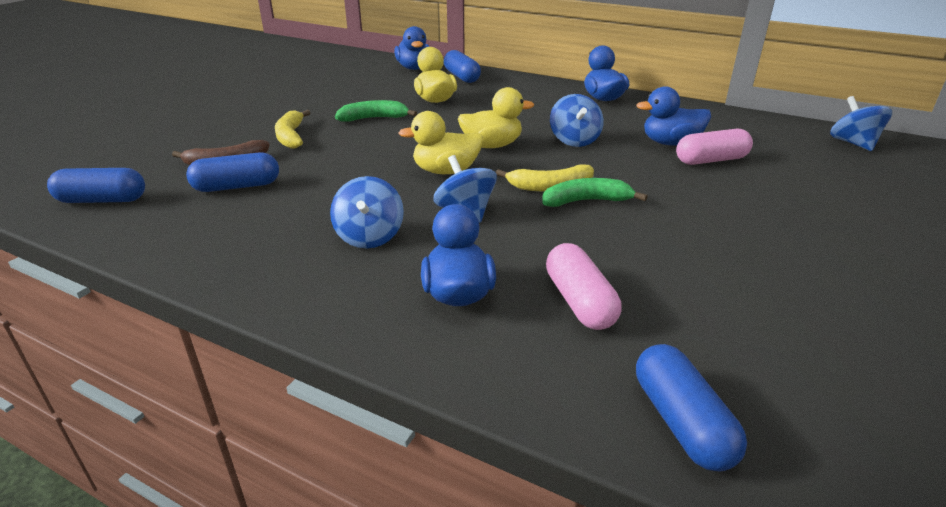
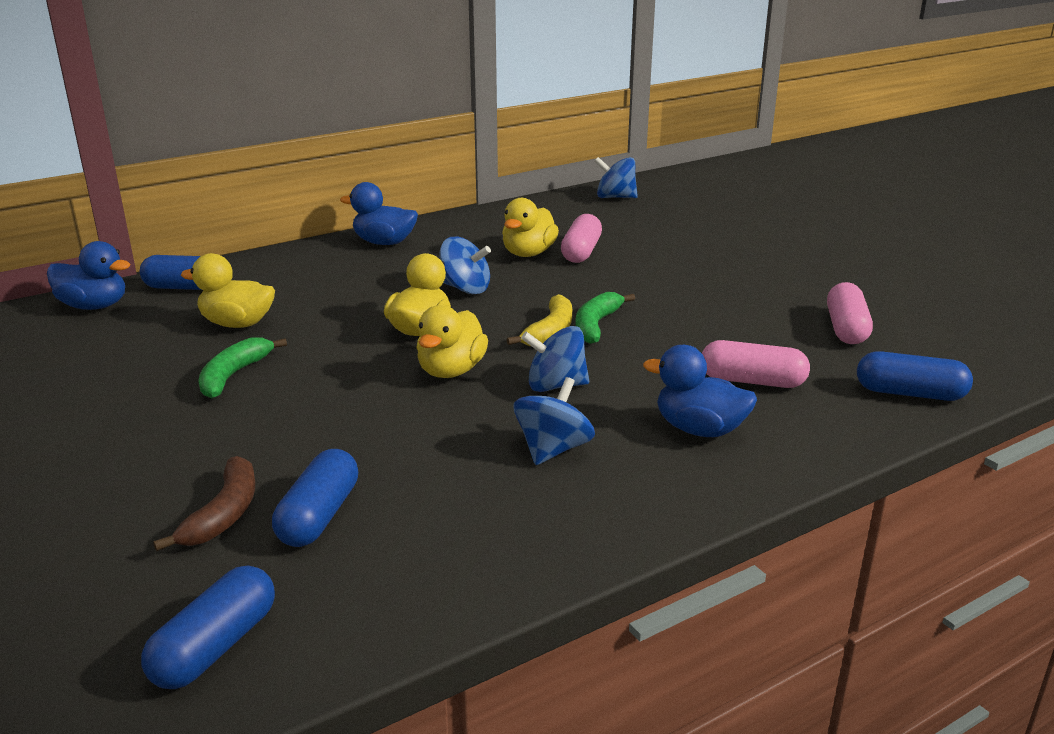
camera: 60 degrees left, 5 degrees down
yellow banana [275,110,310,148] -> none
blue spinning top [330,176,404,249] -> blue spinning top turned 90 degrees counterclockwise [514,377,595,465]
blue duck [636,86,711,146] -> yellow duck [502,198,559,257]
none -> pink capsule [827,282,873,344]

